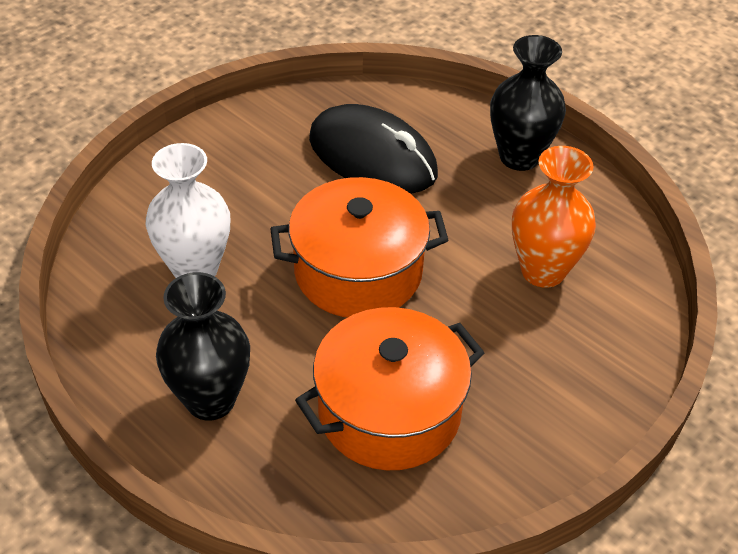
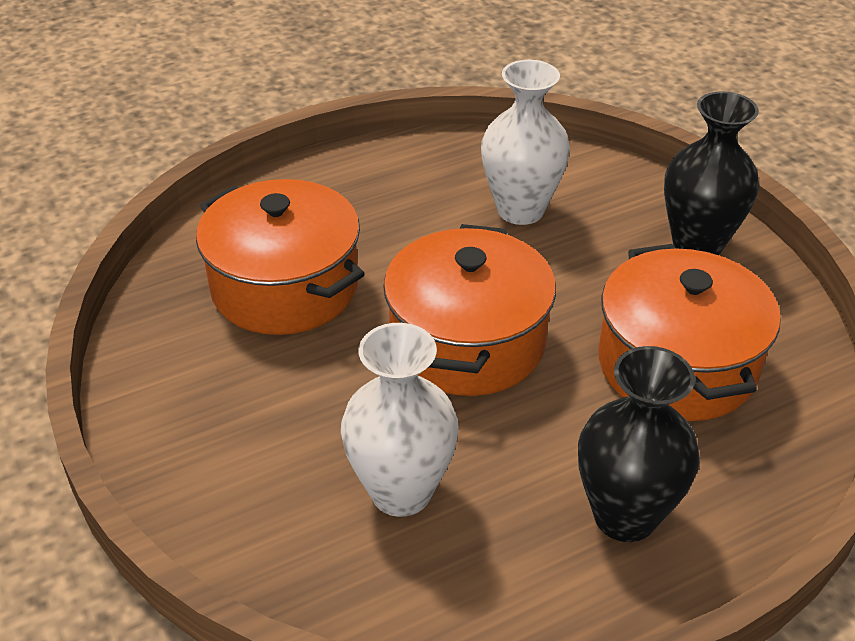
camera: 70 degrees left, 5 degrees down
black mouse [309,104,438,194] -> orange pot [196,179,365,335]
black vase [490,35,566,171] -> black vase moved to [664,91,759,255]
orange vase [512,146,596,288] -> white vase [481,60,570,225]

